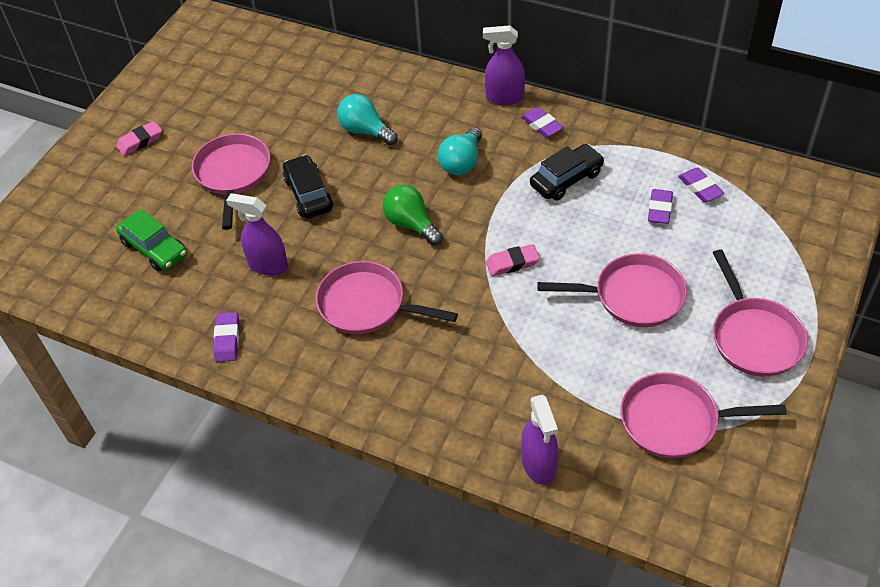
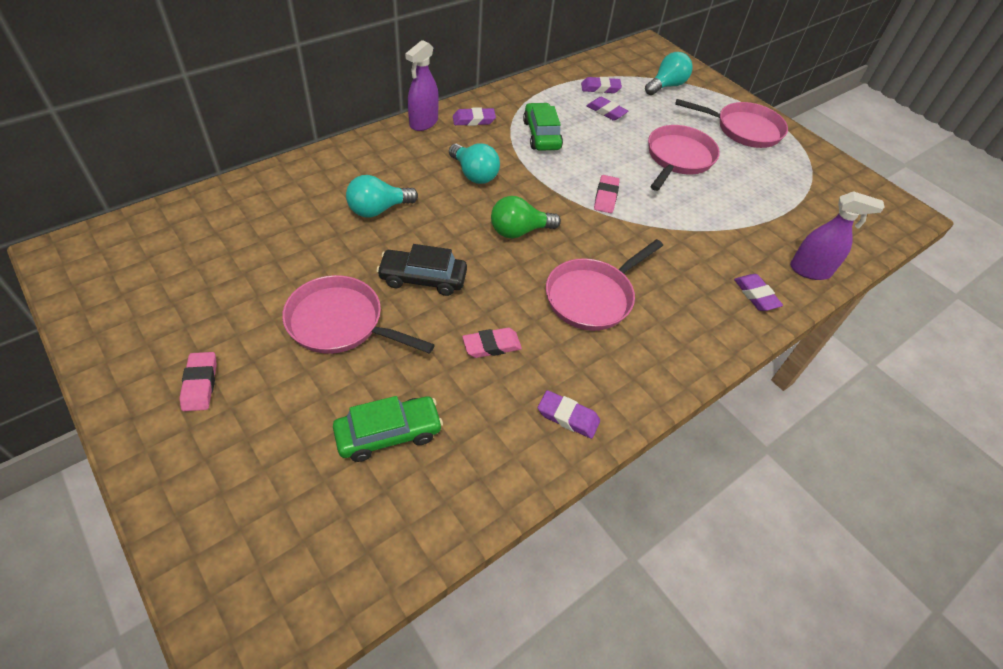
camera: 70 degrees left, 0 degrees up
purple spray bottle [226,193,288,276] -> pink eraser [462,328,522,358]
black car [530,144,605,201] -> green car [523,103,563,151]
pink pan [621,372,787,458] -> none
none -> turquoise light bulb [645,52,693,95]
none -> purple eraser [734,274,783,311]

